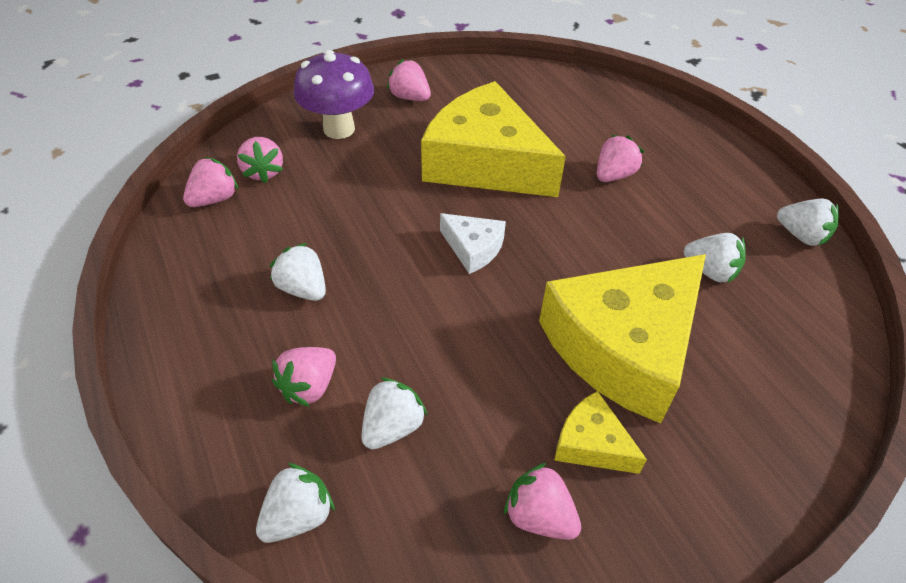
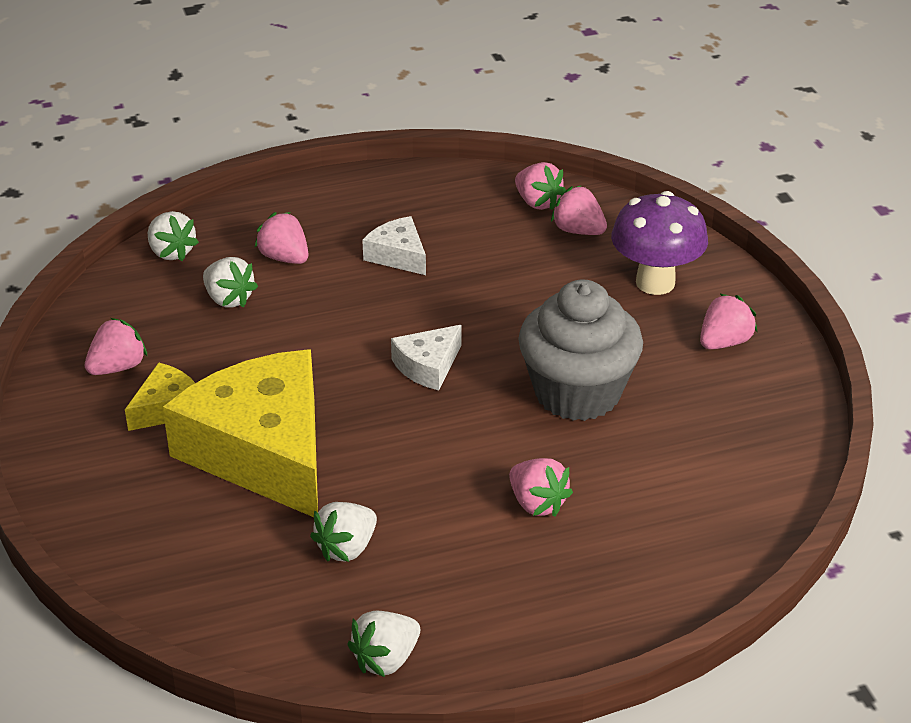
camera: 100 degrees right, 10 degrees down
pink strawberry [237,137,283,183] -> pink strawberry turned 45 degrees clockwise [551,185,607,235]
white strawberry [269,243,326,301] -> white cheese [362,216,426,275]
yellow cheese [421,81,566,197] -> grey cupcake [518,279,643,421]

